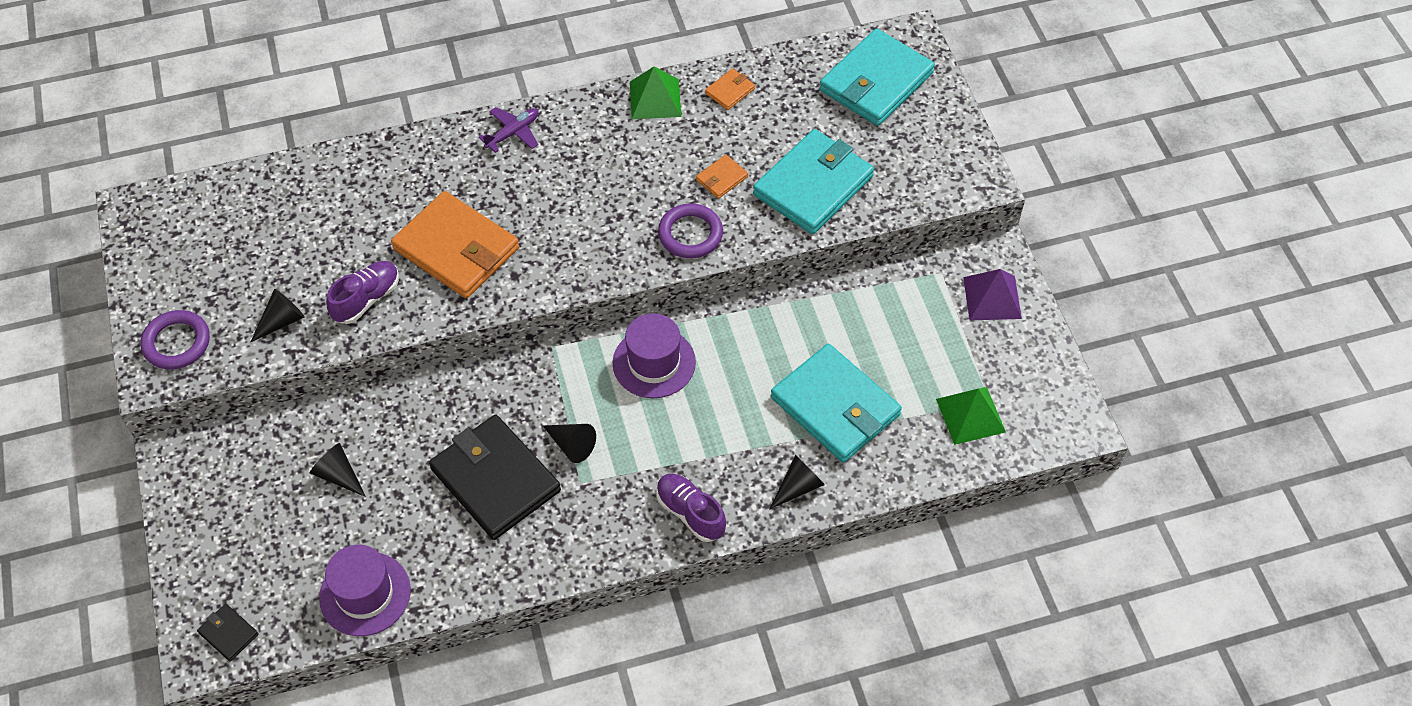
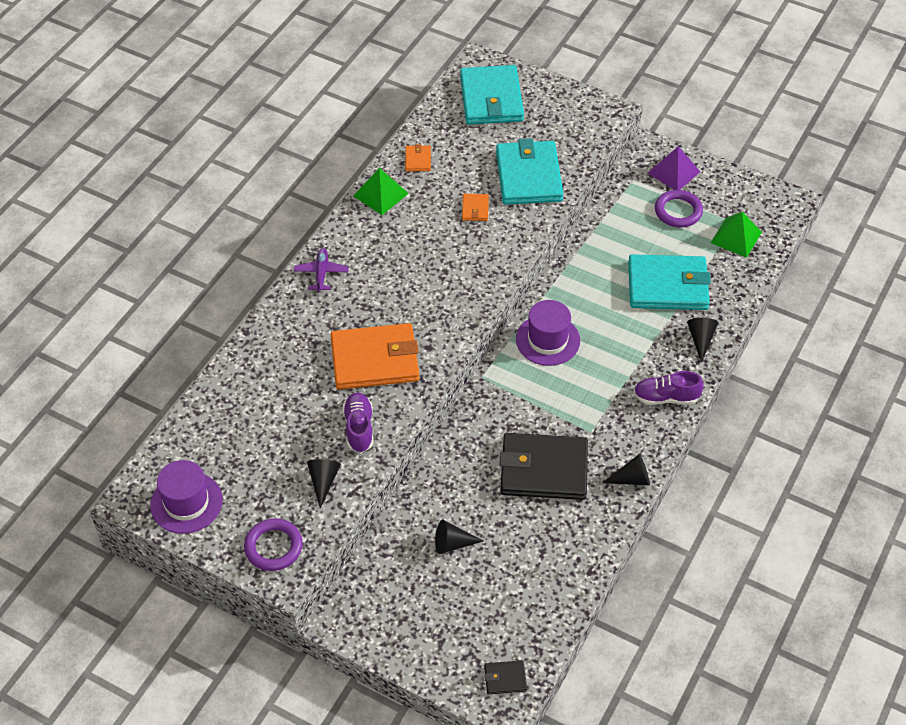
camera: 45 degrees left, 5 degrees down
purple hat [319,545,411,636] -> purple hat moved to [150,460,223,534]
black cone [543,424,596,463] -> black cone moved to [603,454,650,485]
purple ring [658,203,723,258] -> purple ring moved to [655,190,703,228]

